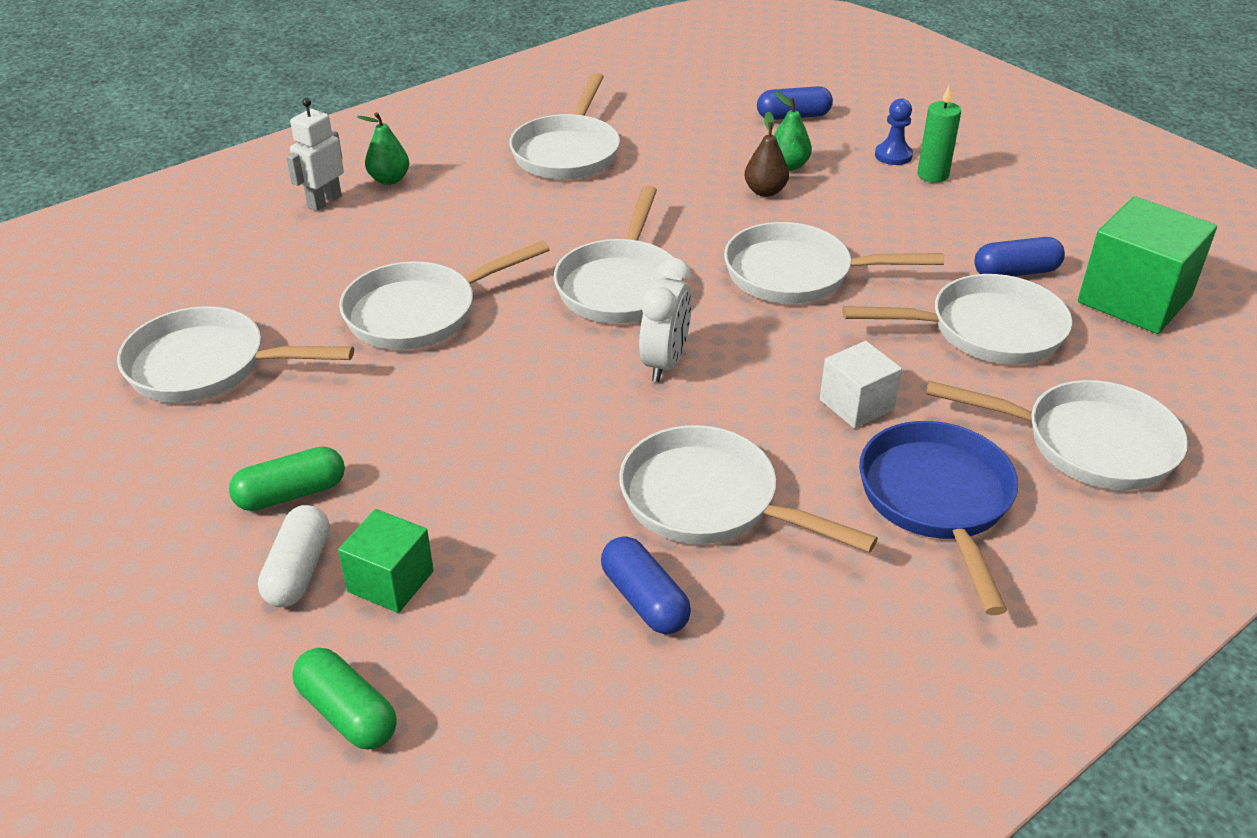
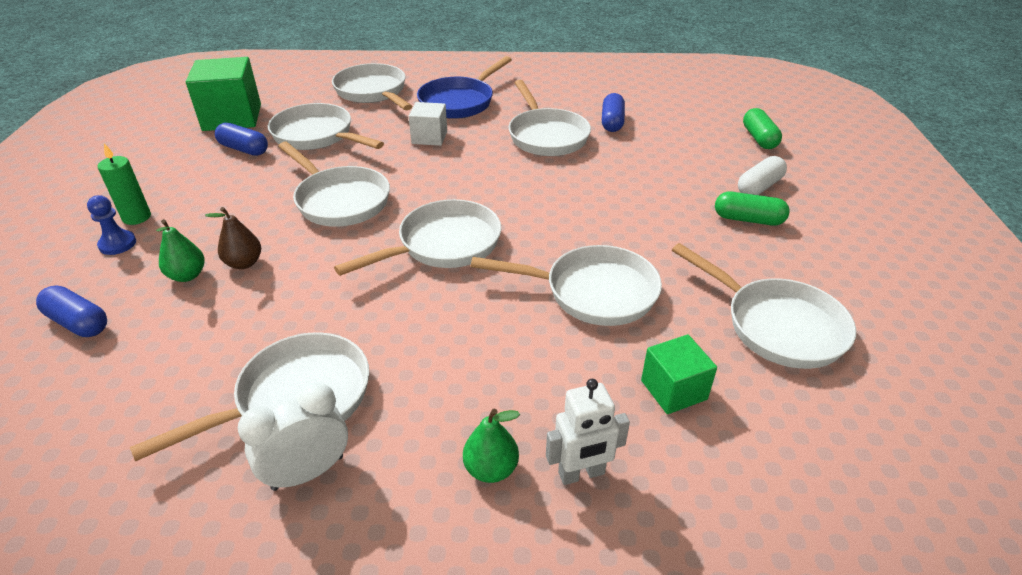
camera: 140 degrees left, 0 degrees up
green cube [338,509,434,613] -> green cube moved to [641,334,717,414]
white clock [639,258,692,382] -> white clock moved to [238,382,348,491]

